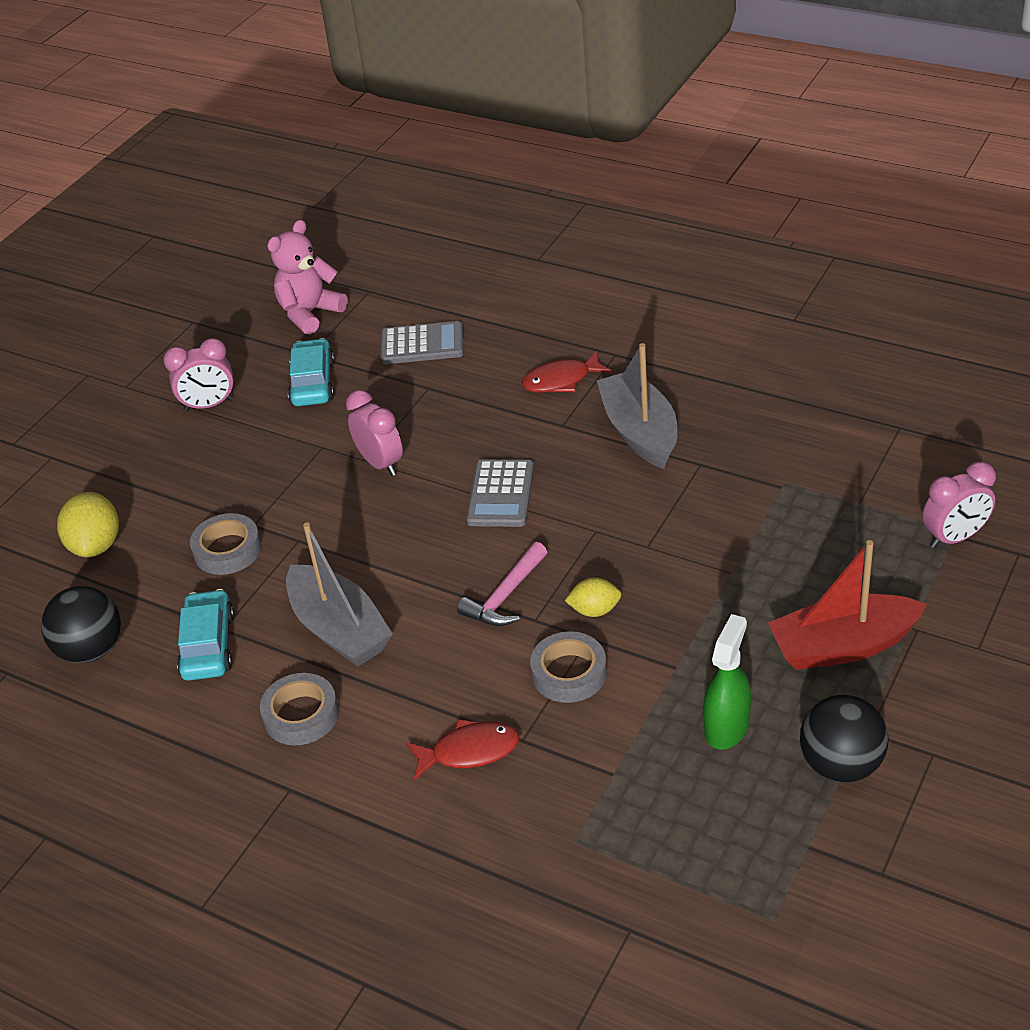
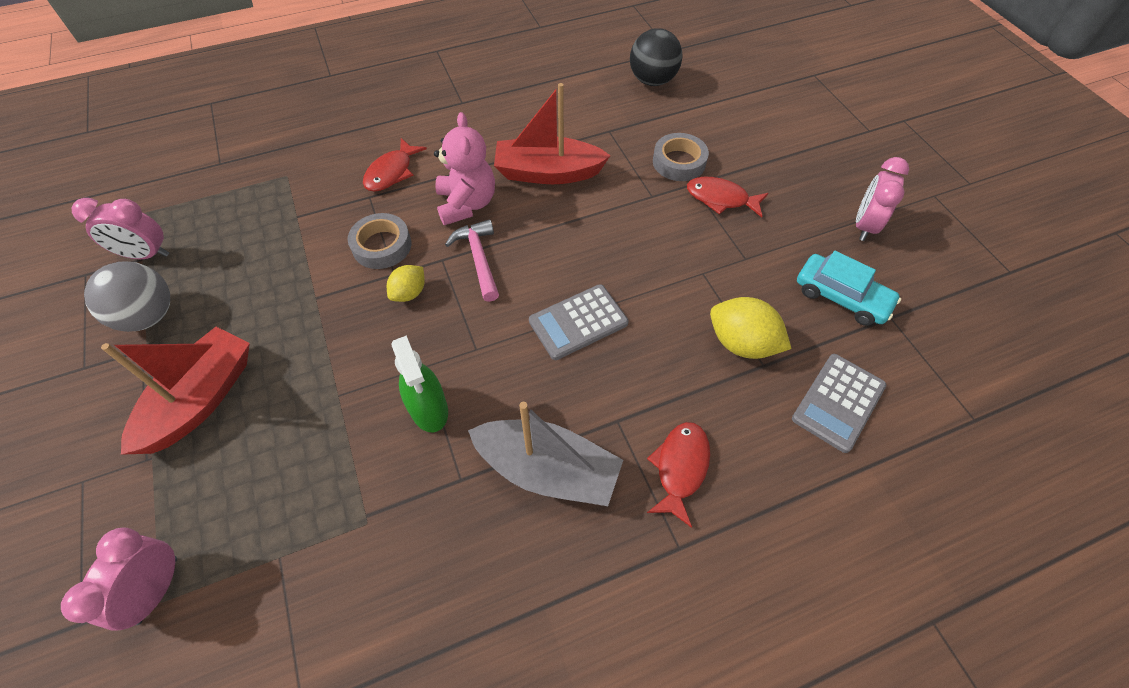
camera: 125 degrees right, 15 degrees up
yellow lemon [57,492,119,557] -> yellow lemon moved to [710,297,791,359]
turquoise car [177,589,235,681] -> none
grey tape [260,673,339,745] -> none
pink teddy bear [267,220,347,334] -> pink teddy bear moved to [434,112,495,225]
grey boat [286,522,393,667] -> red boat [494,83,611,184]
pink clock [346,390,403,476] -> pink clock moved to [72,198,169,259]
grey calculator [466,459,534,527] -> grey calculator turned 75 degrees counterclockwise [529,284,629,360]
green spray bottle [703,614,751,750] -> green spray bottle moved to [391,335,448,432]
black ball [800,695,888,783] -> grey ball [84,261,170,332]
none -> red fish [687,177,768,217]

